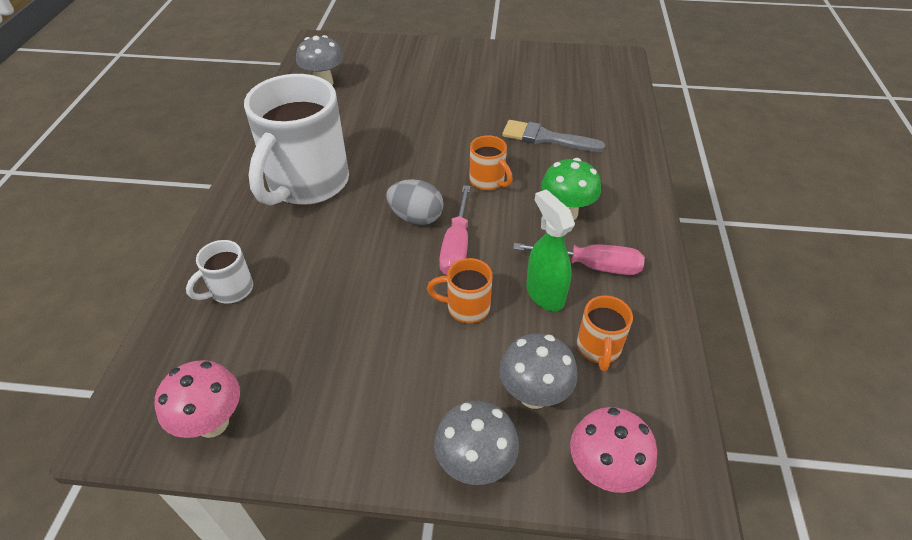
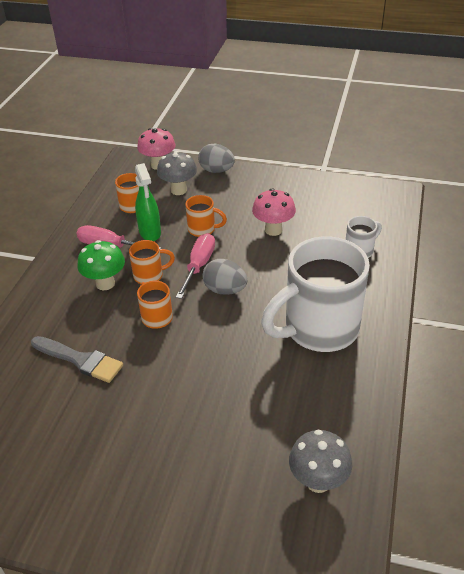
camera: 170 degrees left, 5 degrees down
pink mushroom [155,360,240,438] -> pink mushroom moved to [252,188,296,236]
white mug [244,74,349,206] -> white mug turned 150 degrees counterclockwise [261,236,370,352]
grey mushroom [434,401,519,485] -> grey egg [198,143,235,173]
none -> orange mug [129,240,175,284]

